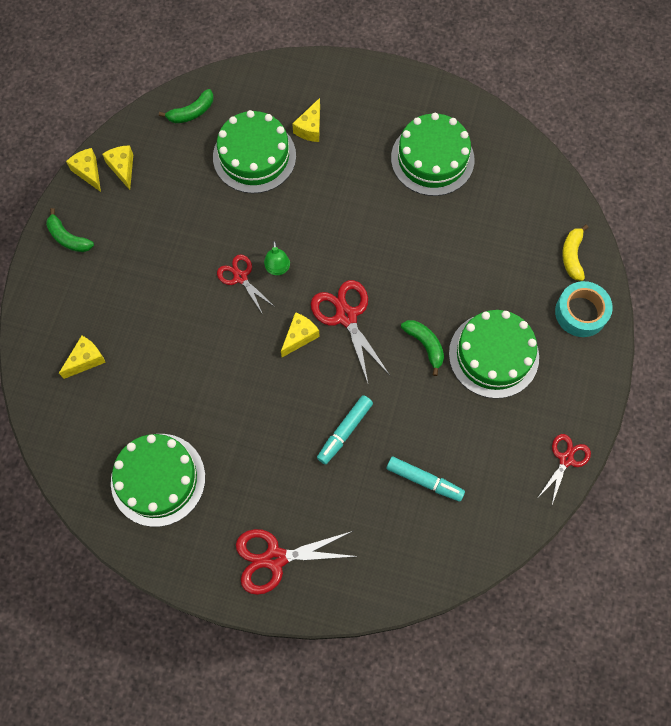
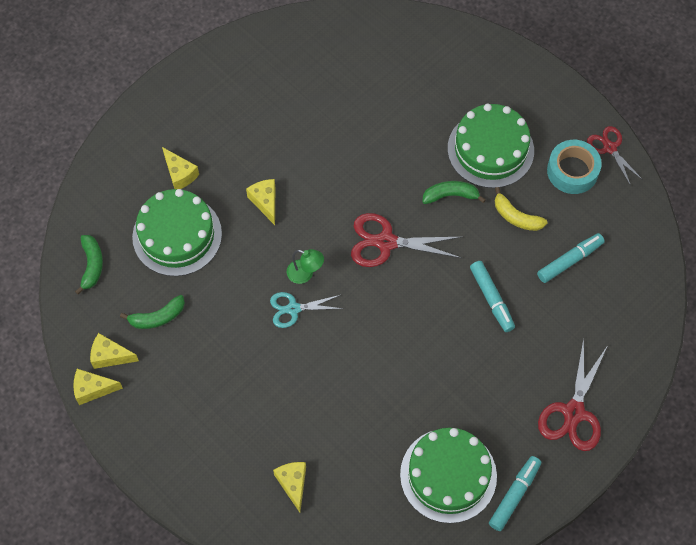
camera: 60 degrees left, 5 degrees down
green banana [46,208,94,252] -> green banana moved to [120,295,185,329]
red scissors [217,254,275,313] -> turquoise scissors [270,292,344,328]
yellow cheese [281,312,319,357] -> yellow cheese moved to [246,179,275,225]
green cake [391,113,474,196] -> none
turquoise tape [555,281,613,337] -> turquoise tape moved to [547,140,602,194]
yellow banana [562,224,589,281] -> yellow banana moved to [495,187,548,231]
none -> turquoise marker [489,456,541,531]

